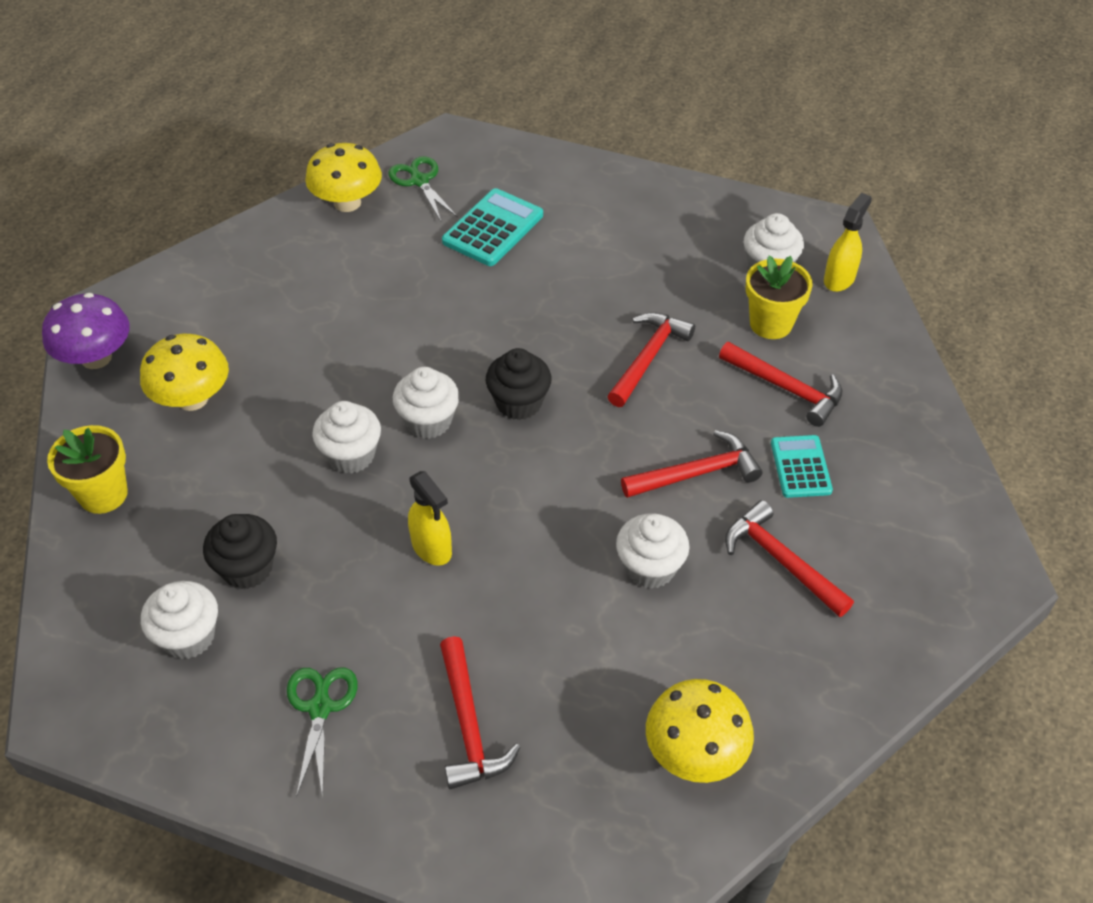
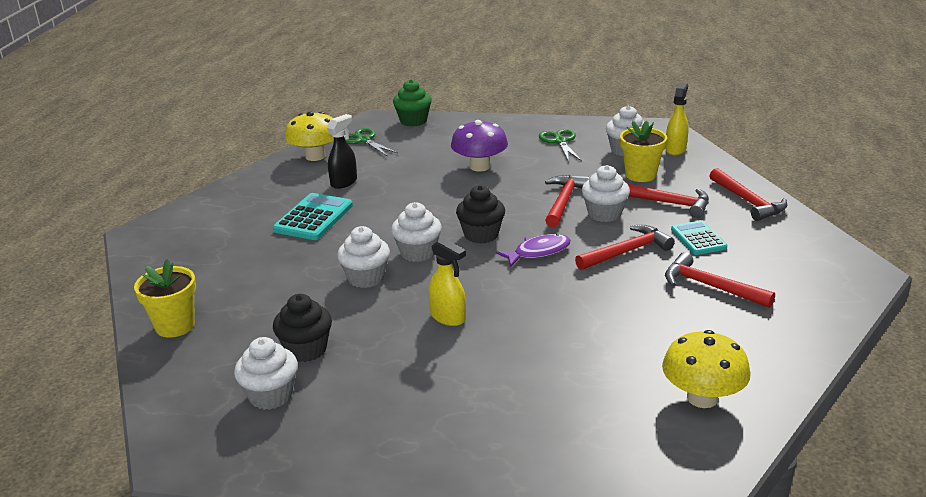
camera: 10 degrees left, 20 degrees down
purple mushroom [42,293,130,369] -> purple mushroom moved to [451,120,508,172]
yellow mushroom [140,334,229,411] -> none
green scissors [287,667,358,798] -> green scissors moved to [539,129,582,162]
red hammer [440,636,520,789] -> red hammer moved to [709,168,787,221]
turquoise calculator [442,188,543,266] -> turquoise calculator moved to [273,193,353,240]
white cupcake [616,513,690,589] -> white cupcake moved to [582,165,630,222]
none -> black spray bottle [327,114,357,189]
none -> green cupcake [393,79,432,126]
none -> purple fish [496,234,571,267]

